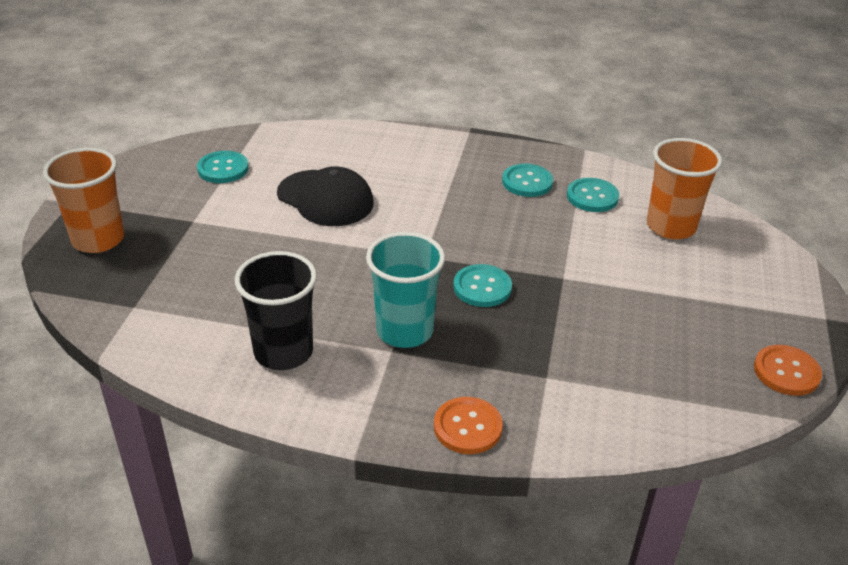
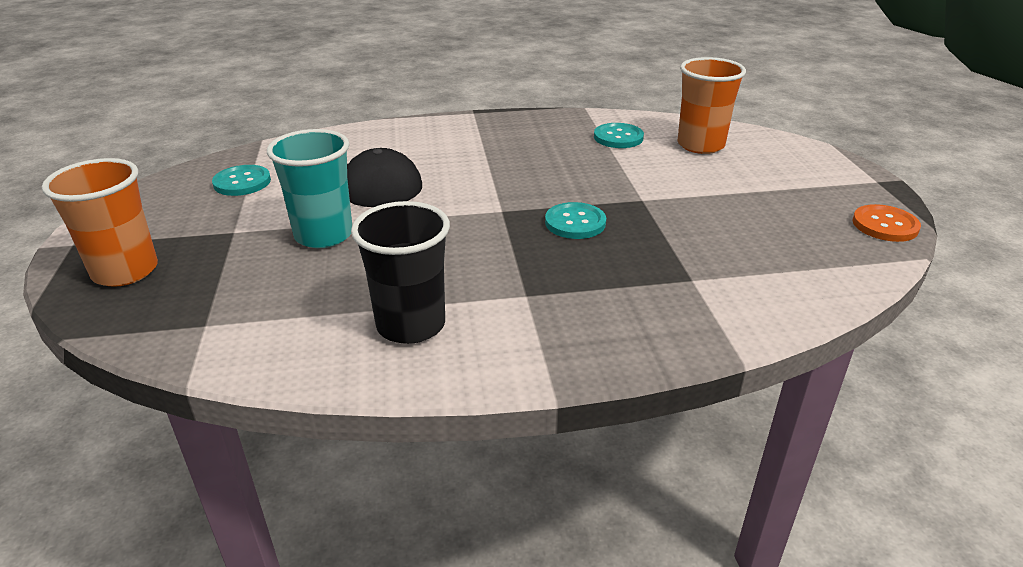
camera: 20 degrees left, 5 degrees down
turquoise cup [366,232,445,348] -> turquoise cup moved to [267,129,352,248]
orange button [434,397,503,454] -> none
turquoise button [502,164,553,197] -> none

